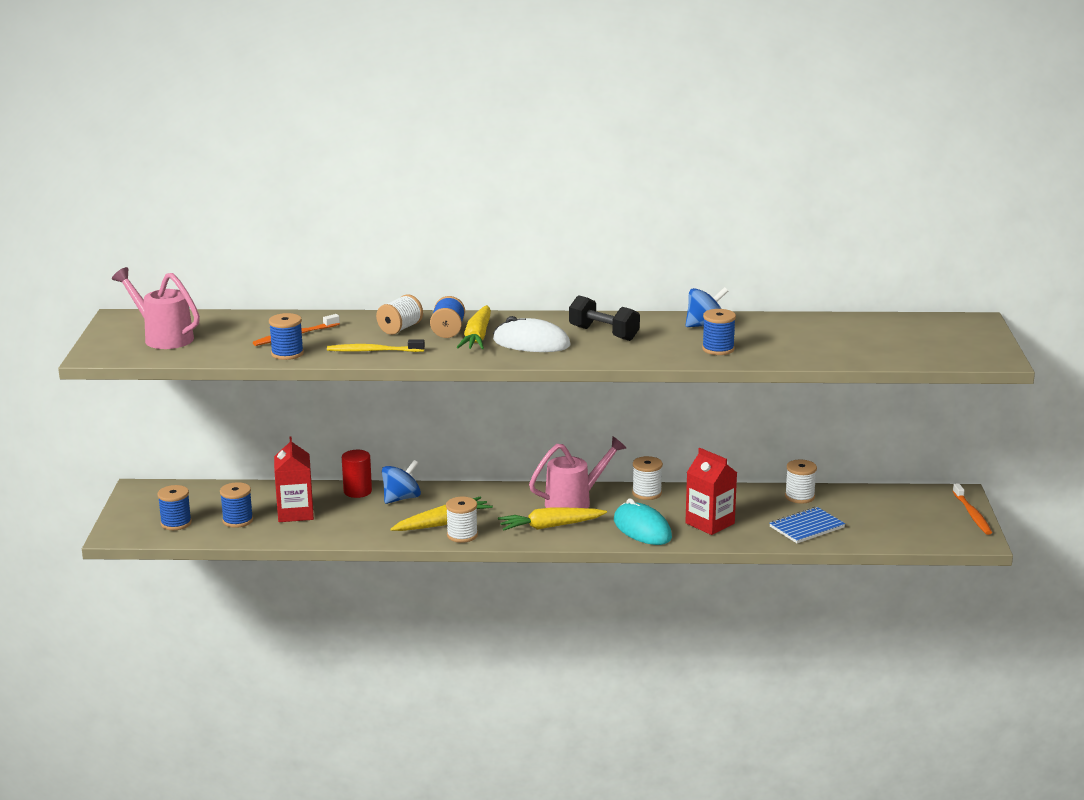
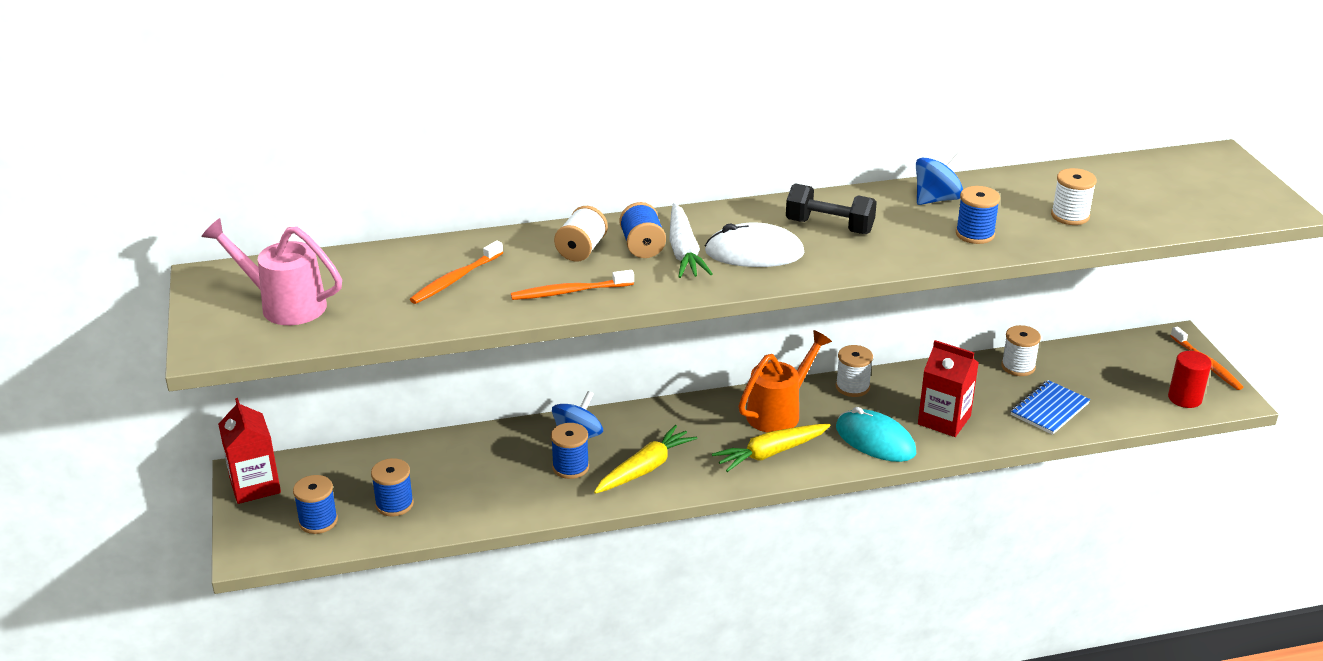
camera: 15 degrees left, 10 degrees up
blue spool [269,313,304,360] -> blue spool moved to [551,423,589,479]
red carton [274,436,314,522] -> red carton moved to [218,398,281,504]
yellow toothbrush [327,340,425,352] -> orange toothbrush [511,270,634,300]
red cylinder [342,450,372,498] -> red cylinder moved to [1168,351,1212,408]
white spool [446,497,478,543] -> white spool moved to [1051,168,1097,225]
yellow carrot [457,305,491,349] -> white carrot [669,203,713,278]
pink watering can [529,436,626,508] -> orange watering can [739,330,832,432]

